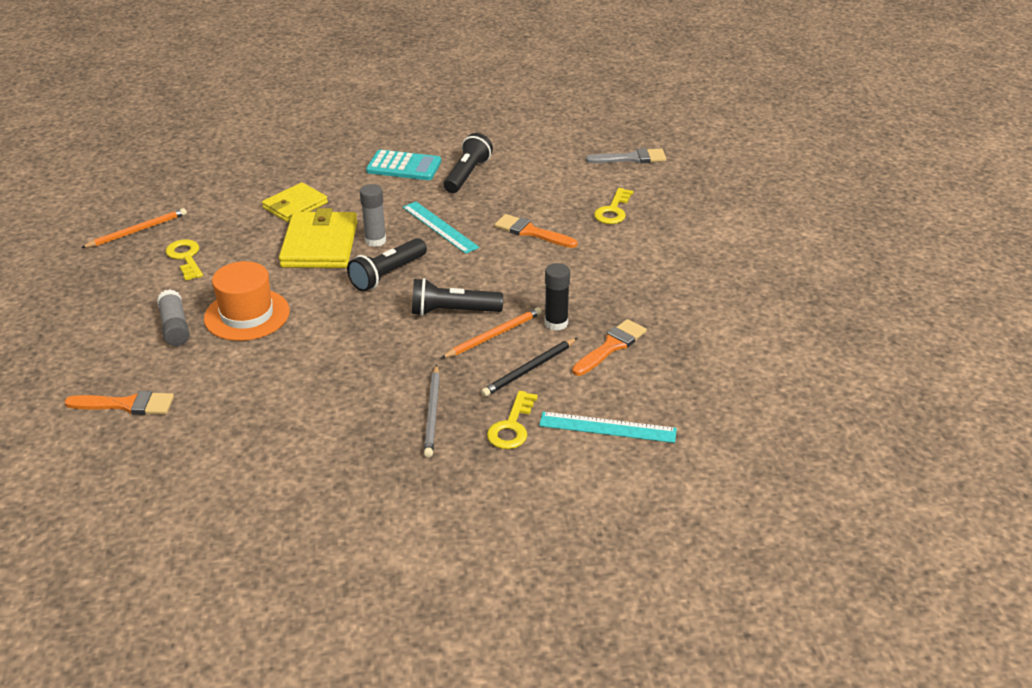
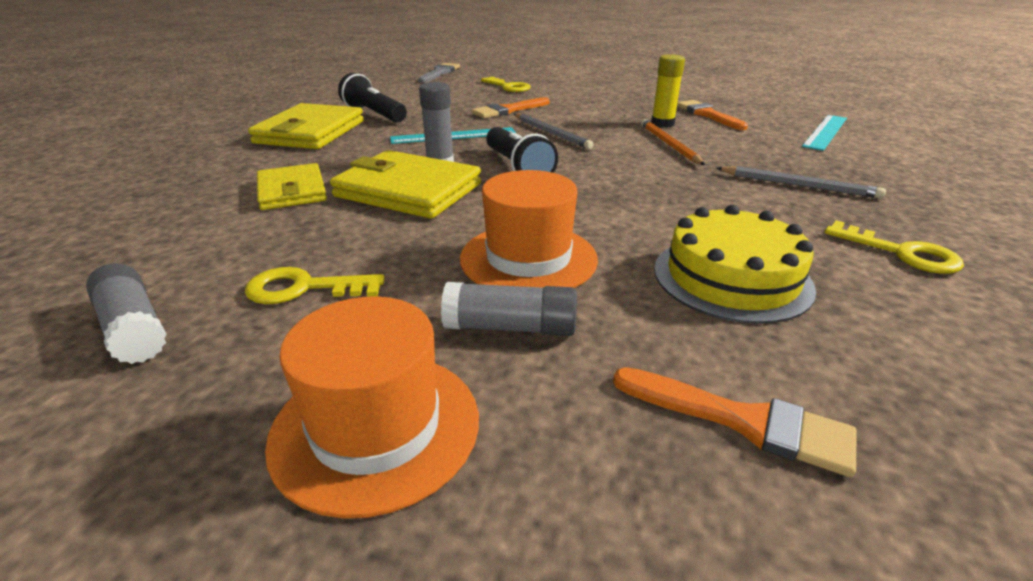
camera: 65 degrees left, 5 degrees down
orange brush [64,391,174,415] -> orange brush turned 90 degrees clockwise [613,367,856,477]
orange pencil [81,208,187,248] -> grey glue stick [86,263,167,364]
turquoise calculator [366,150,441,180] -> yellow wallet [248,103,364,149]
black flashlight [412,278,503,316] -> none
black pencil [481,338,577,397] -> none
yellow key [487,391,538,449] -> yellow key moved to [825,220,964,274]
black glue stick [544,263,570,331] -> yellow glue stick [651,54,685,127]
none -> orange hat [265,296,479,519]
none -> grey pencil [514,113,594,149]
none -> yellow cake [654,205,816,324]

